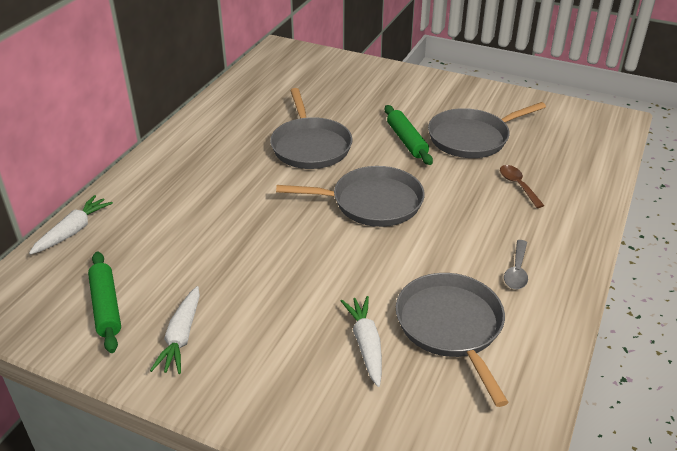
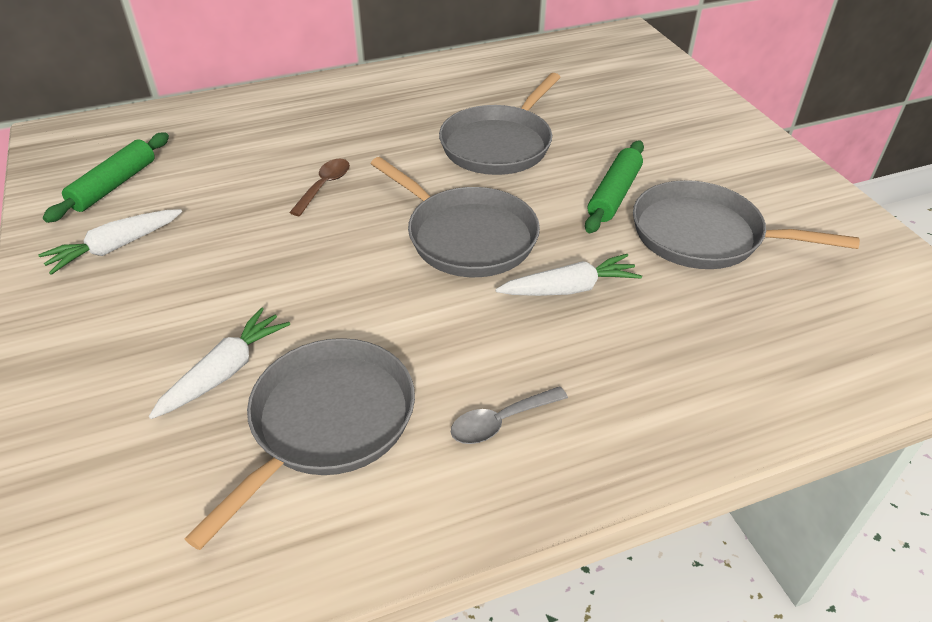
camera: 45 degrees right, 5 degrees up
white carrot [29,195,113,255] -> white carrot moved to [495,254,642,296]
brown spoon [500,165,544,208] -> brown spoon moved to [289,159,350,216]

